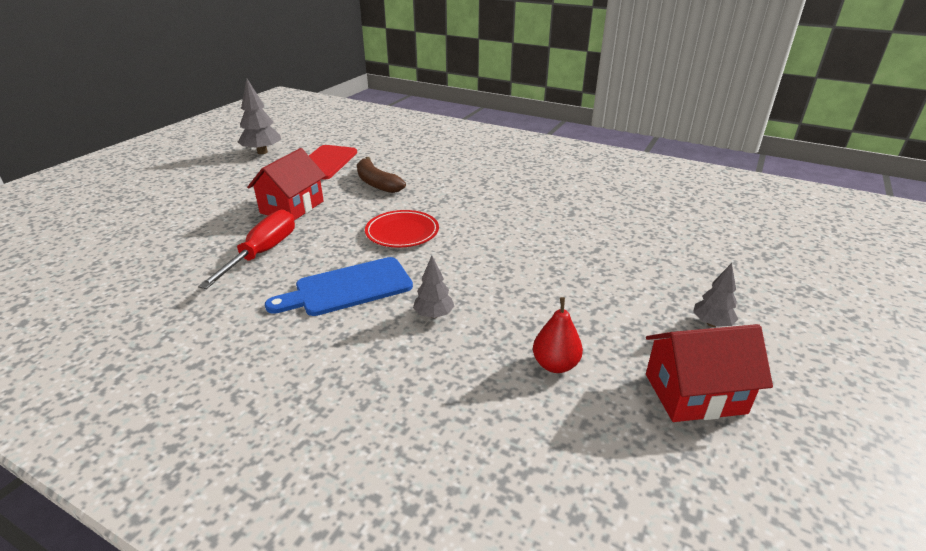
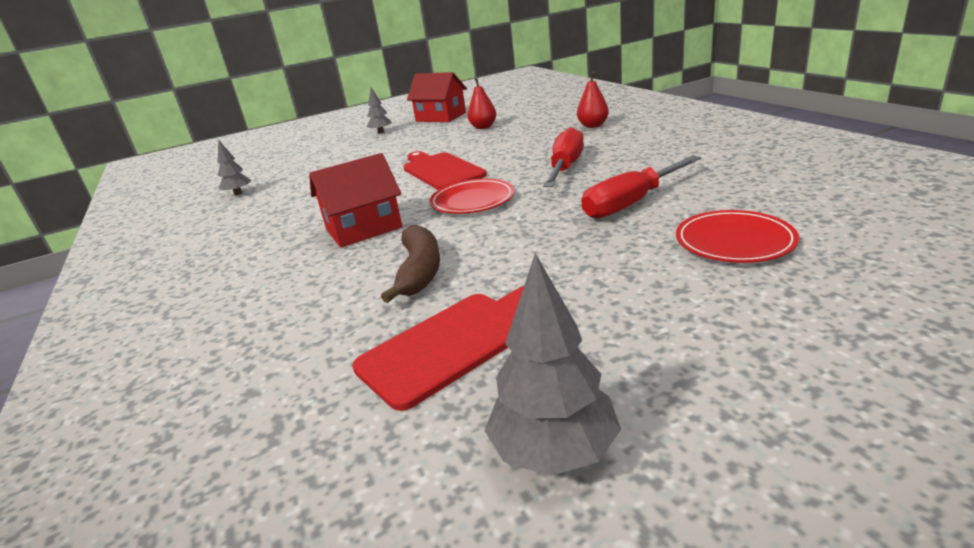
camera: 140 degrees left, 5 degrees down
red house [247,148,326,221] -> red house moved to [309,153,402,248]
blue cutting board [265,257,413,316] -> red screwdriver [543,127,584,187]
grey tree [413,255,454,318] -> grey tree moved to [217,139,252,195]
none -> red cutting board [403,151,487,190]
none -> red pear [577,72,609,128]
none -> red plate [676,210,799,263]

